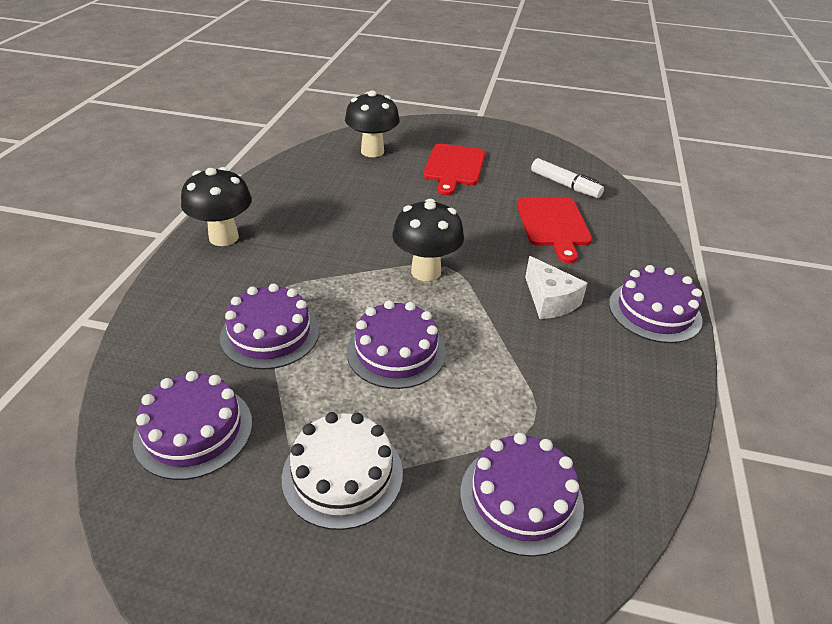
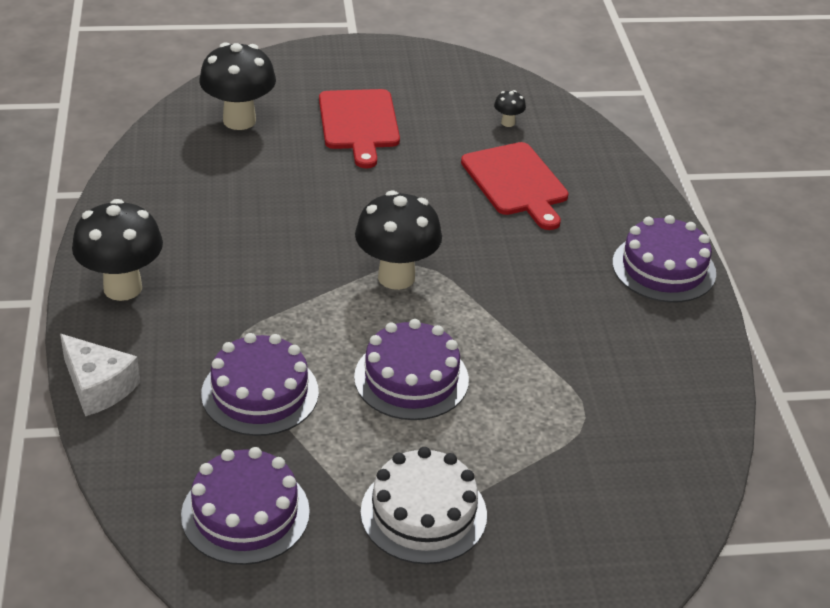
camera: 20 degrees left, 0 degrees up
purple cake [460,433,584,557] -> none
white cheese [525,256,588,319] -> white cheese moved to [60,334,140,416]
white marker [531,158,604,198] -> black mushroom [494,90,526,127]

